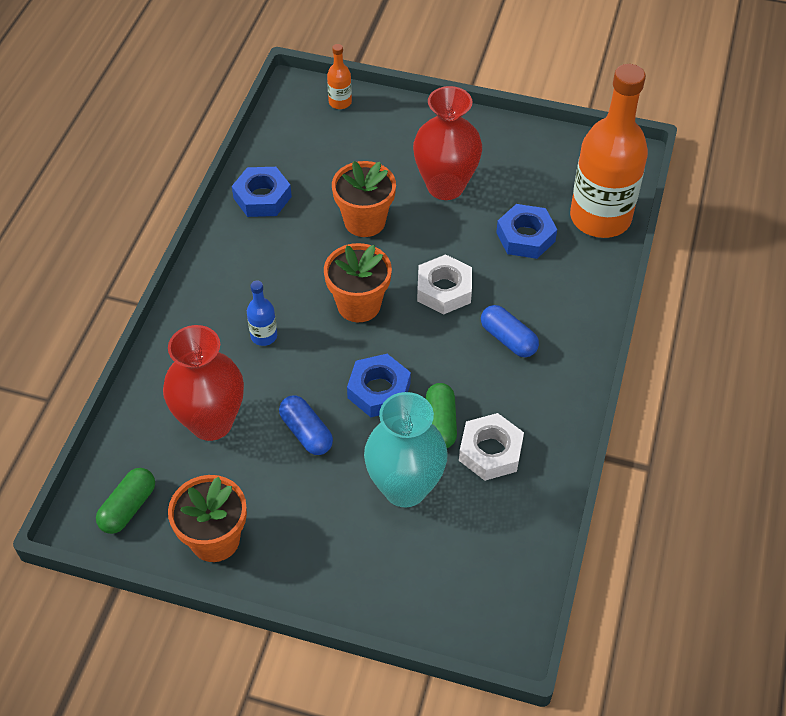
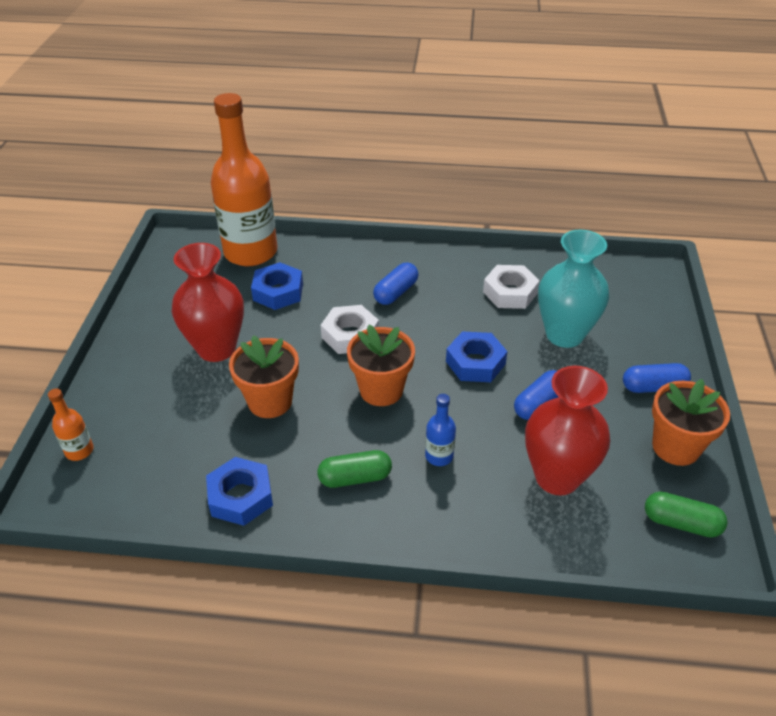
camera: 100 degrees left, 10 degrees down
green capsule [426,383,457,448] -> green capsule moved to [317,450,392,488]
none -> blue capsule [623,363,691,393]

